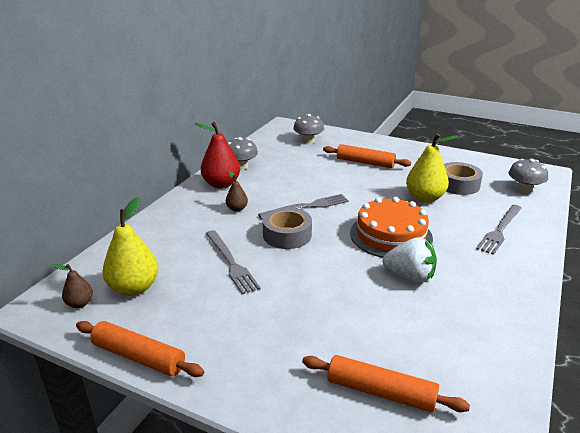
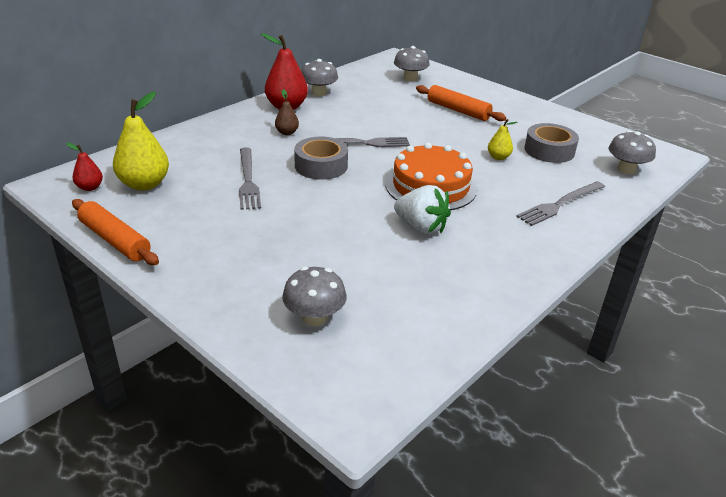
camera: 15 degrees right, 5 degrees up
brown pear [54,264,93,308] -> red pear [66,143,103,191]
orange rolling pin [302,355,470,412] -> grey mushroom [282,267,347,326]
yellow pear [406,134,458,203] -> yellow pear [488,119,518,160], size x0.52

